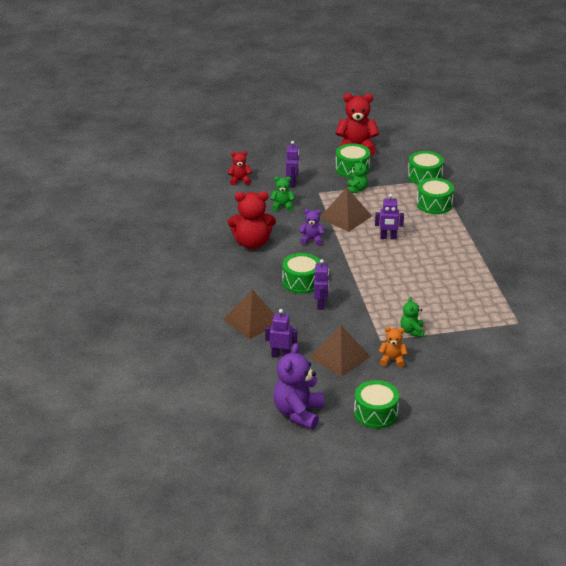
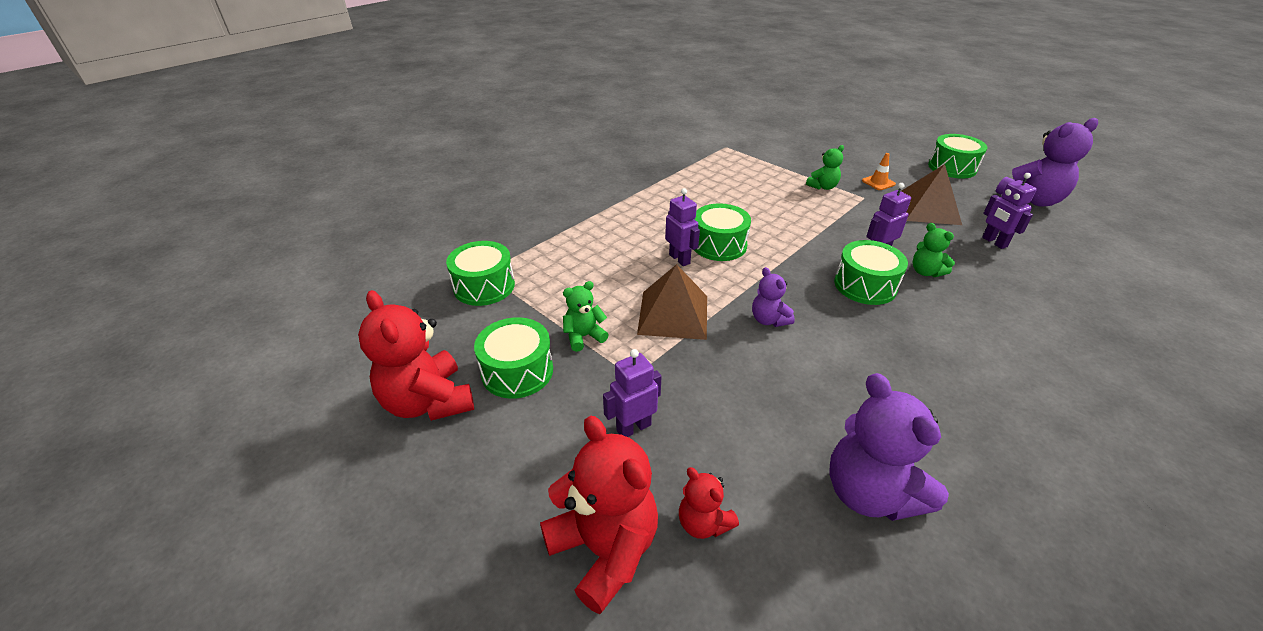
camera: 125 degrees left, 5 degrees up
brown pyramid [223,290,274,339] -> none
red teddy bear [228,191,276,249] -> red teddy bear moved to [540,416,658,614]
green teddy bear [270,177,295,211] -> green teddy bear moved to [913,223,955,277]
orange teddy bear [379,327,408,368] -> orange traffic cone [862,153,896,190]
green drum [417,178,454,214] -> green drum moved to [694,203,751,261]
none -> purple teddy bear [829,373,949,521]

